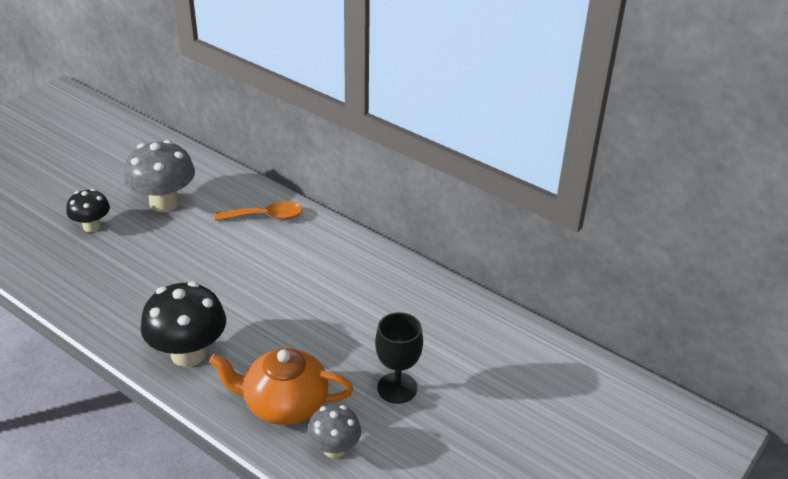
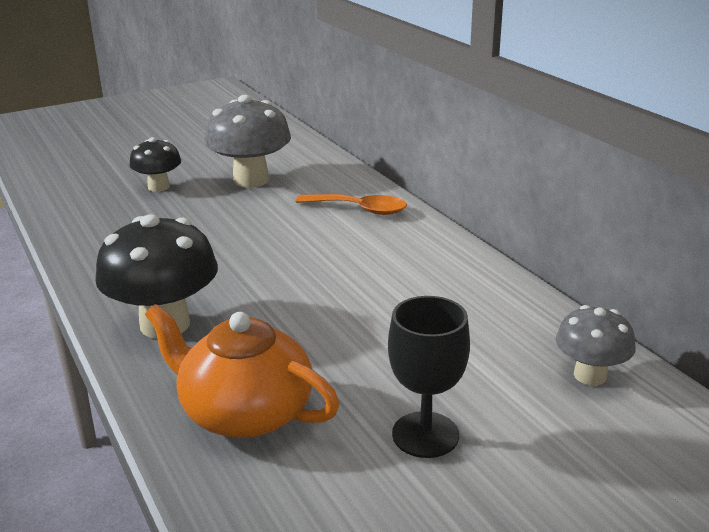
camera: 25 degrees right, 10 degrees down
grey mushroom [307,404,361,458] -> grey mushroom moved to [556,305,636,385]

